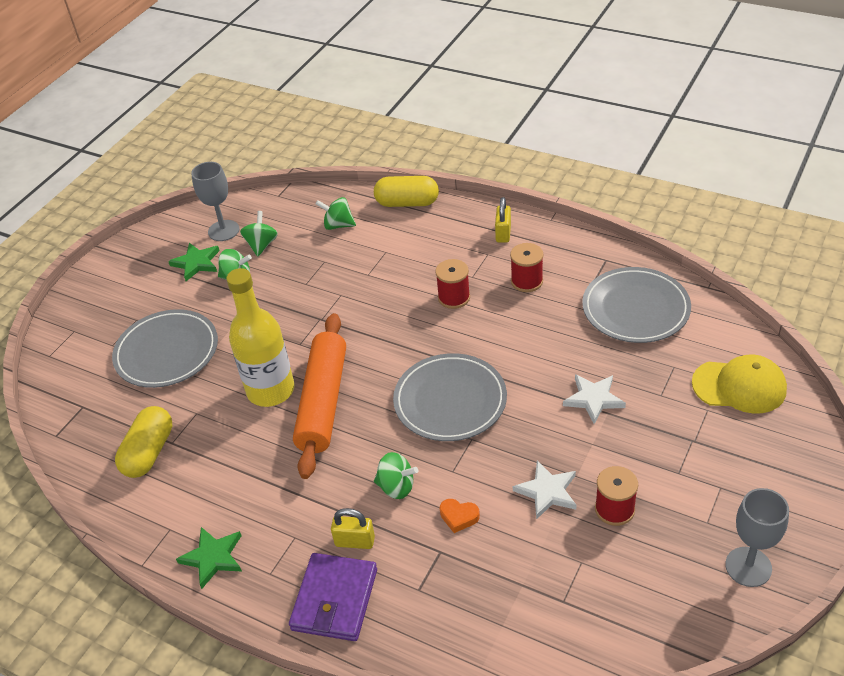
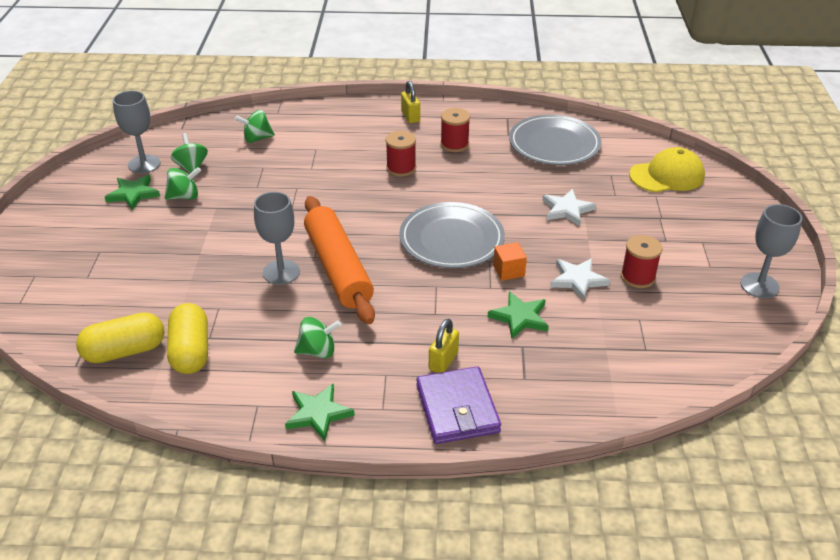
camera: 30 degrees left, 5 degrees down
grey plate [112,309,218,388] -> none
yellow bottle [226,268,295,407] -> grey goblet [254,192,300,285]
yellow padlock [331,508,375,549] -> yellow padlock turned 45 degrees counterclockwise [429,319,459,373]
yellow capsule [374,176,439,207] -> yellow capsule moved to [76,312,165,363]
green spinning top [374,452,418,499] -> green spinning top moved to [294,317,341,358]
orange heart [440,499,480,533] -> green star [488,291,549,339]
none -> orange cube [493,242,527,281]

